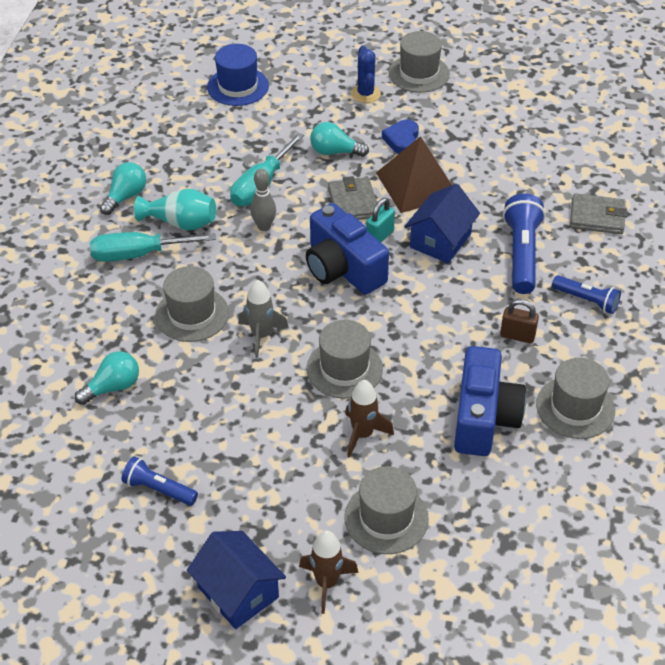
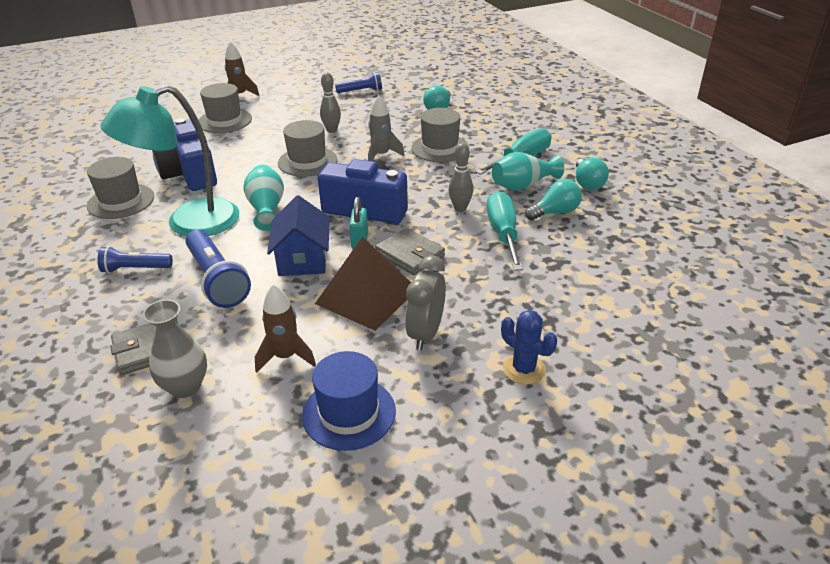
camera: 145 degrees right, 10 degrees down
blue house [187,531,286,629] -> none
blue hat [207,44,269,106] -> blue hat moved to [302,351,396,451]
turquoise light bulb [310,122,369,157] -> turquoise light bulb moved to [525,179,582,220]
brown rocket [345,380,394,458] -> brown rocket moved to [255,284,316,373]
blue heart [382,119,419,154] -> grey clock [405,255,446,350]
grey hat [389,31,450,93] -> none
brown padlock [500,299,539,343] -> turquoise lamp [100,85,239,237]
none -> grey vase [143,299,207,398]
none -> turquoise vase [243,165,284,231]
none -> grey bowling pin [320,72,341,133]

